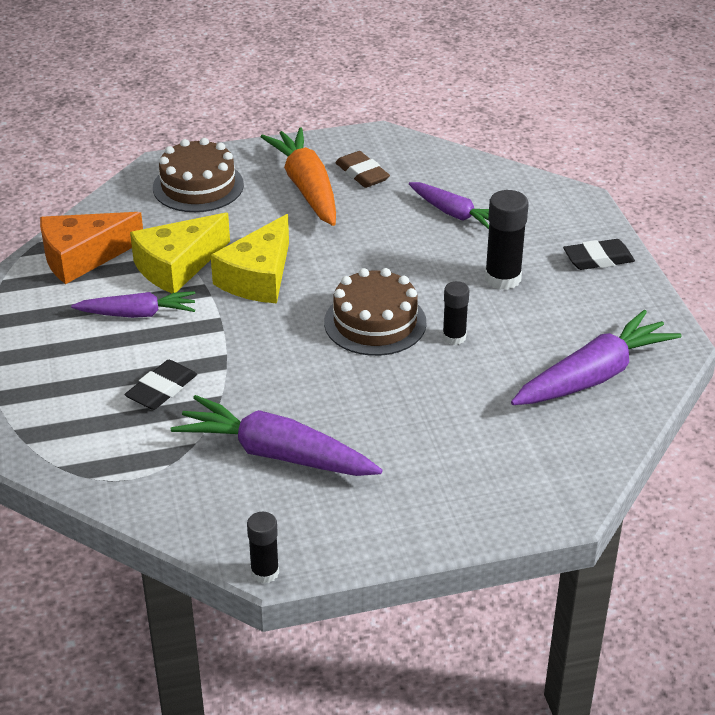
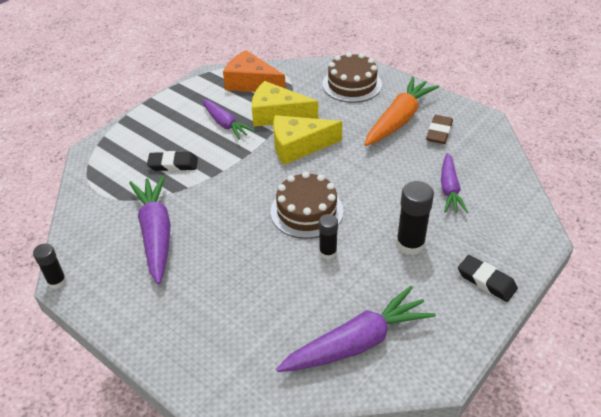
camera: 55 degrees right, 5 degrees up
purple carrot [511,309,682,405] -> purple carrot turned 45 degrees counterclockwise [276,286,436,372]

